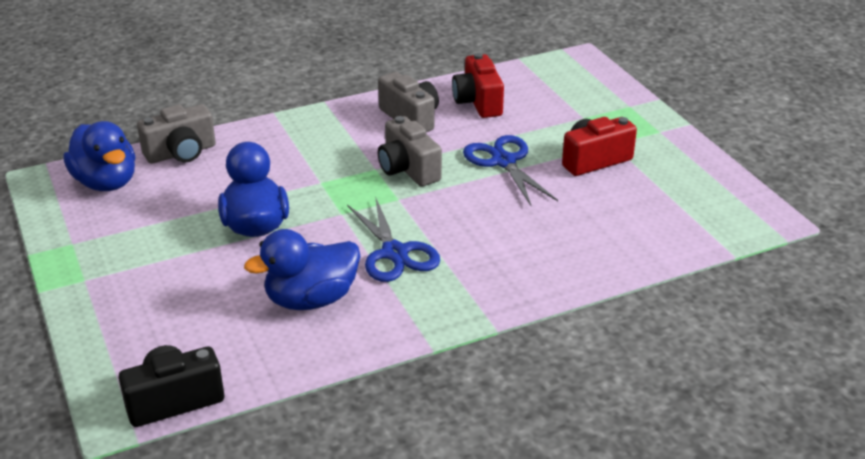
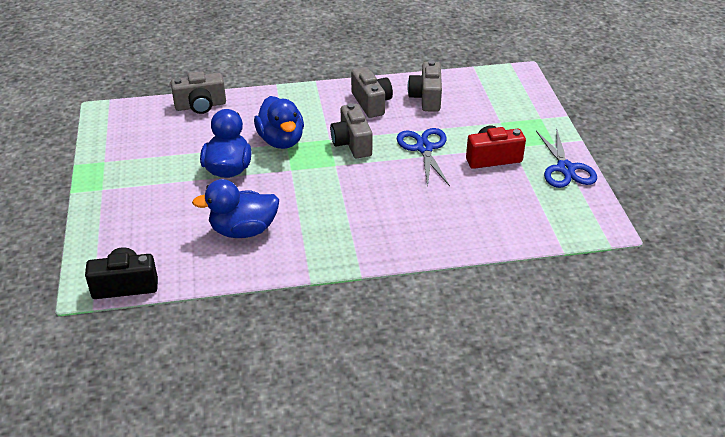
camera: 15 degrees right, 5 degrees up
blue duck [63,121,135,191] -> blue duck moved to [254,96,304,149]
blue scissors [347,196,440,282] -> blue scissors moved to [536,127,597,188]
red camera [452,53,504,118] -> grey camera [408,60,442,112]

